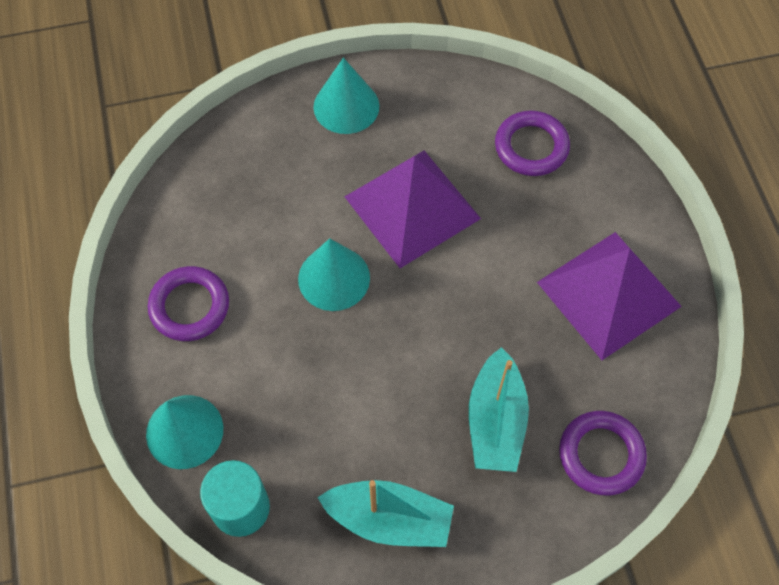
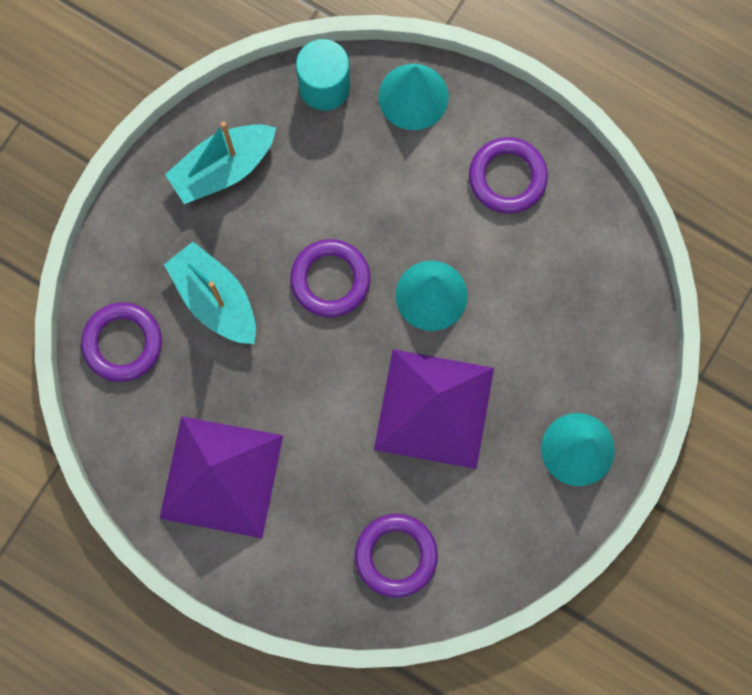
camera: 135 degrees right, 15 degrees up
none -> purple ring [290,239,370,317]

